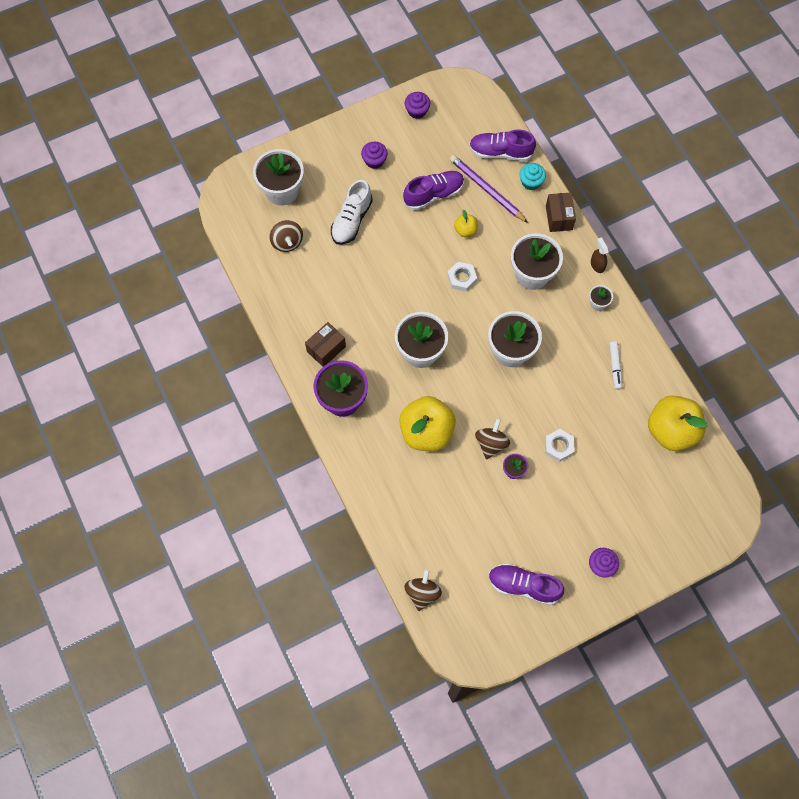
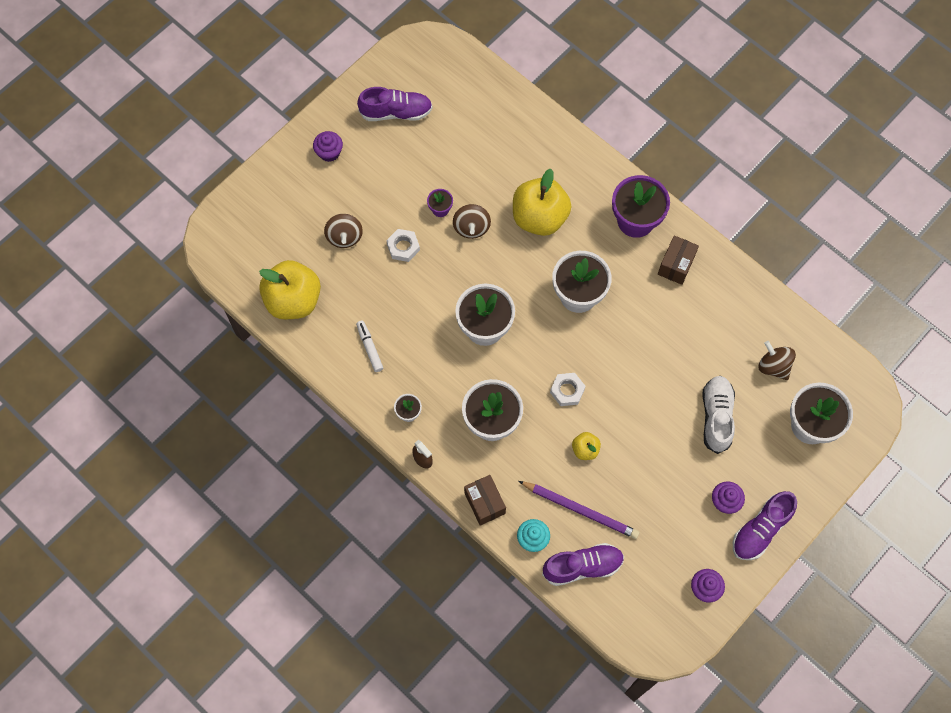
camera: 160 degrees right, 0 degrees up
purple shoe [403,171,464,210] -> purple shoe moved to [733,491,797,560]
brown spinning top [404,569,442,611] -> brown spinning top moved to [324,214,363,248]

